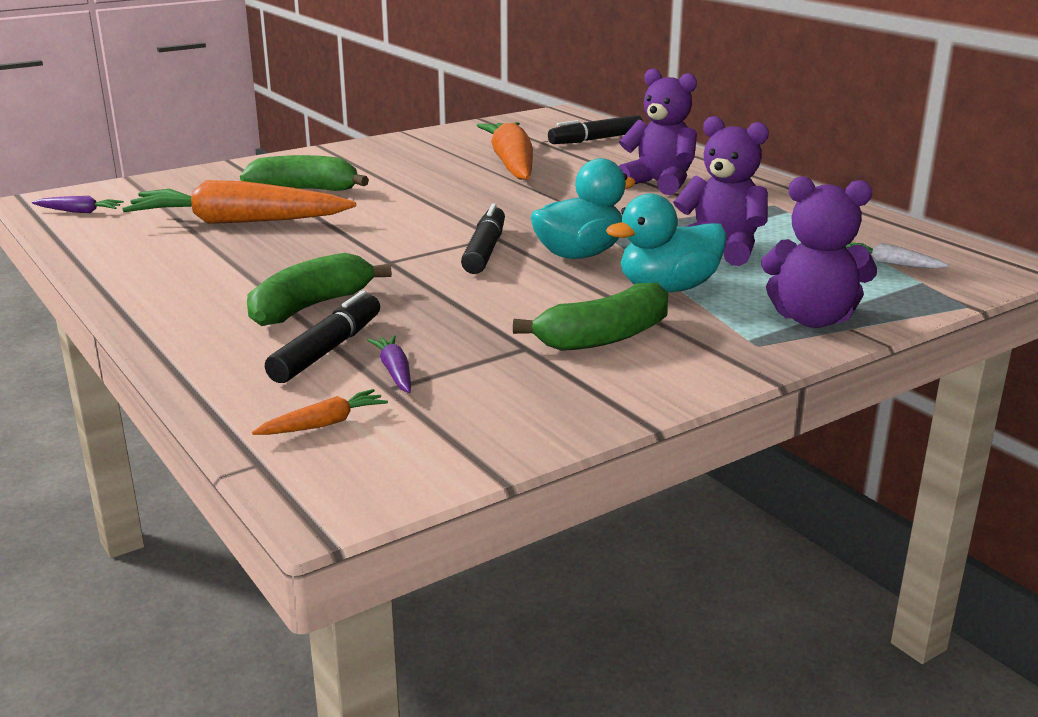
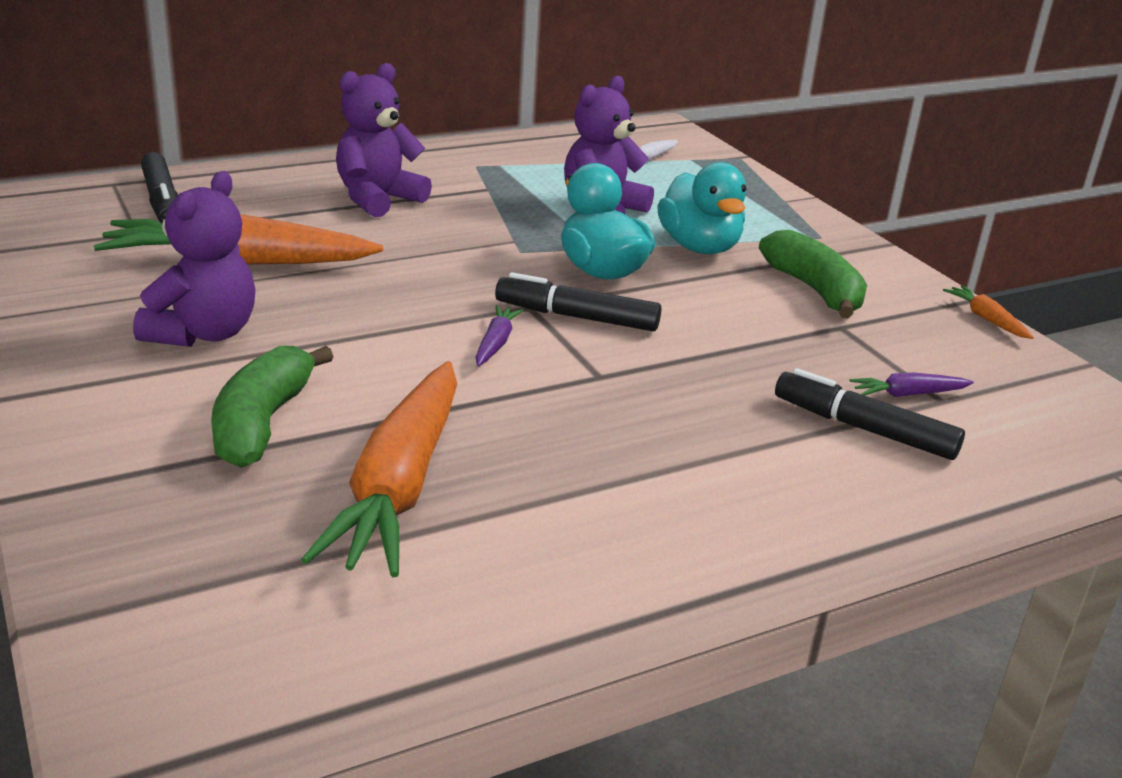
camera: 85 degrees left, 5 degrees up
purple carrot [32,196,124,213] -> purple carrot moved to [475,305,524,366]
green banana [247,253,392,326] -> none
orange carrot [252,389,388,435] -> orange carrot moved to [943,285,1034,339]
purple teddy bear [761,176,877,328] -> purple teddy bear moved to [133,171,256,347]

